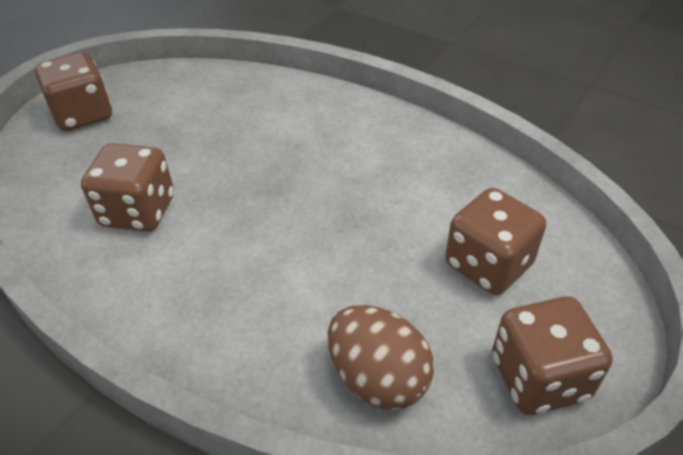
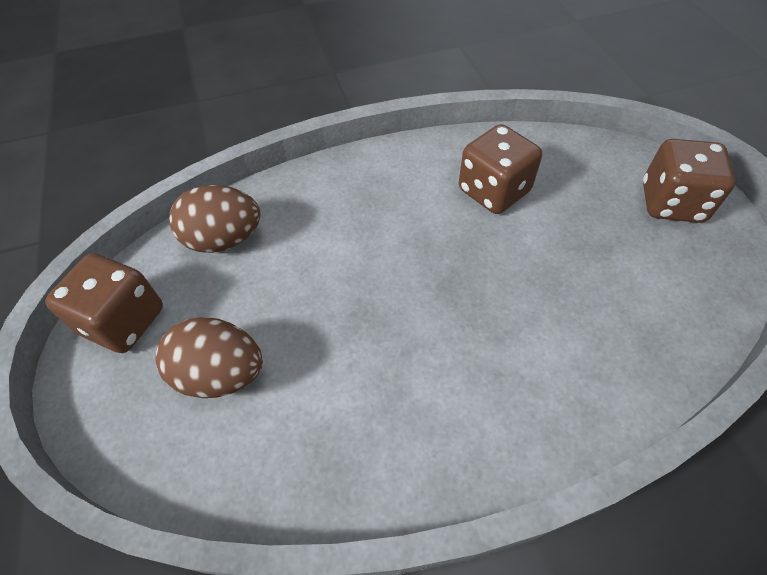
camera: 130 degrees right, 10 degrees up
brown dice [445,188,546,295] -> brown egg [155,317,263,398]

